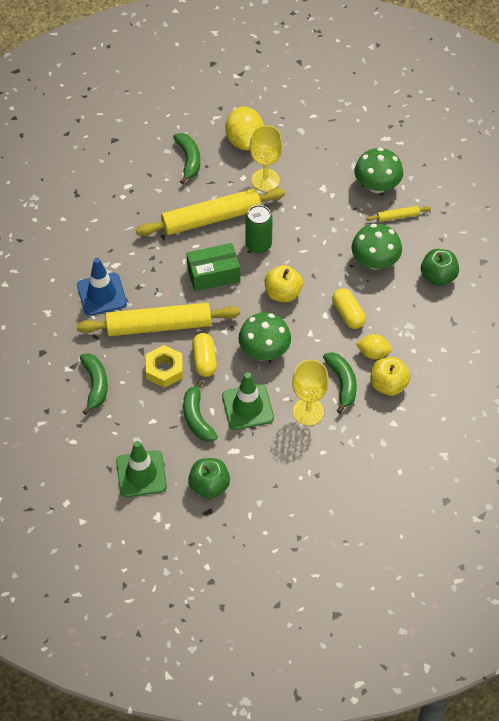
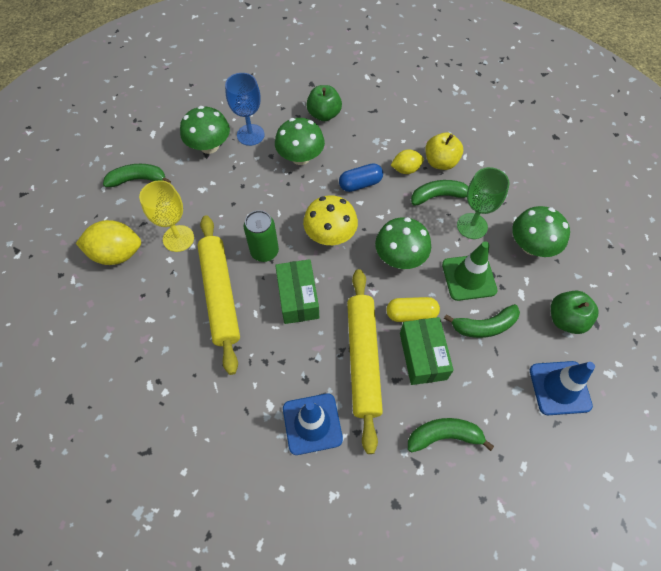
camera: 85 degrees left, 5 degrees up
green traffic cone [116,441,167,497] -> blue traffic cone [530,361,595,415]
yellow nut [146,345,183,388] -> green box [400,317,454,385]
green banana [173,133,200,184] -> green banana moved to [103,164,171,187]
yellow apple [265,265,303,302] -> yellow mushroom [303,195,358,245]
yellow goblet [292,360,329,425] -> green goblet [457,167,510,239]
yellow capsule [332,288,366,329] -> blue capsule [339,163,383,192]
yellow lemon [356,334,392,359] -> yellow lemon turned 60 degrees clockwise [391,149,424,174]
yellow rolling pin [366,206,431,222] -> blue goblet [225,73,265,146]
none -> green mushroom [512,206,570,257]

